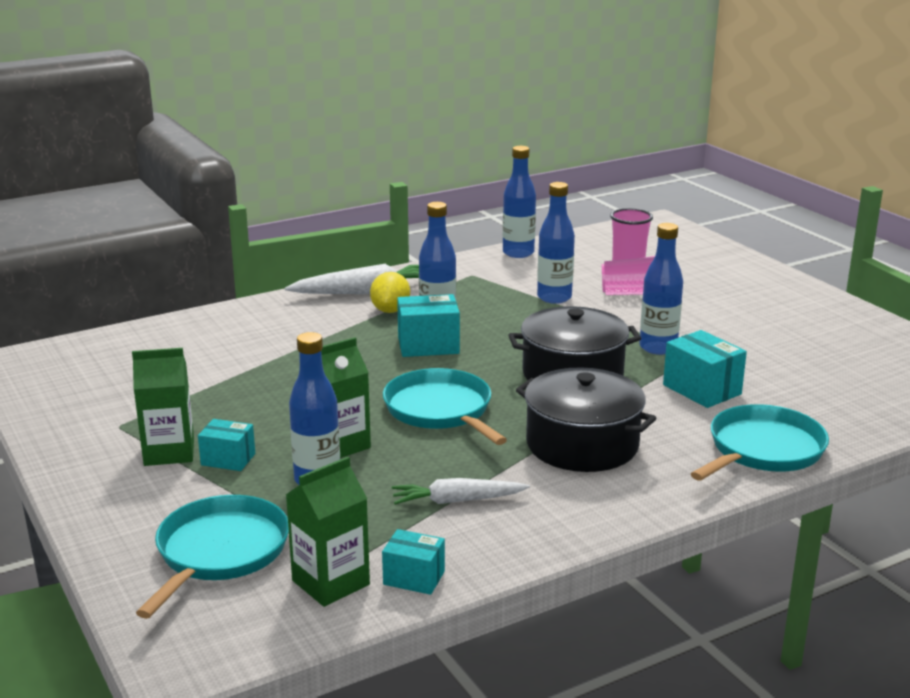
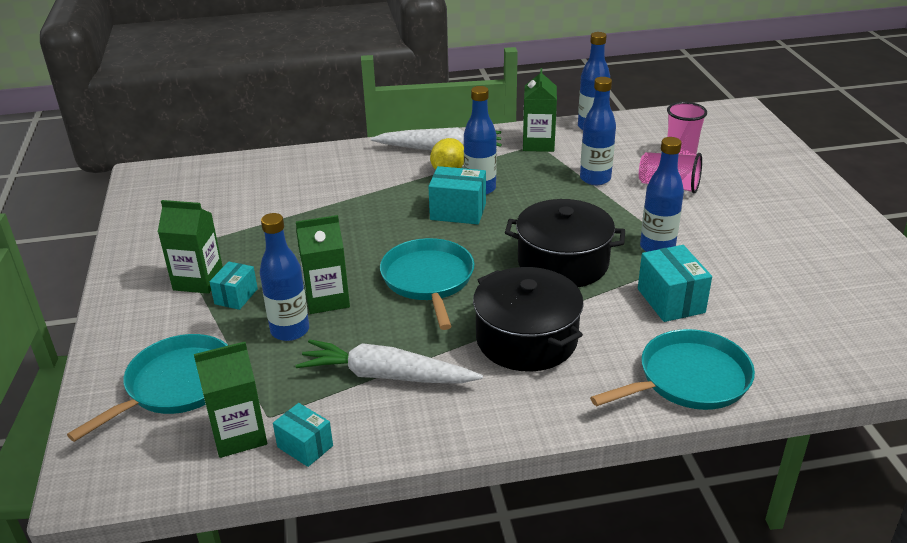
camera: 20 degrees right, 10 degrees up
turquoise box [198,419,255,471] -> turquoise box turned 75 degrees clockwise [209,261,258,310]
white carrot [392,478,530,505] -> white carrot [295,339,483,384], size x1.54
none -> green carton [523,68,557,152]

